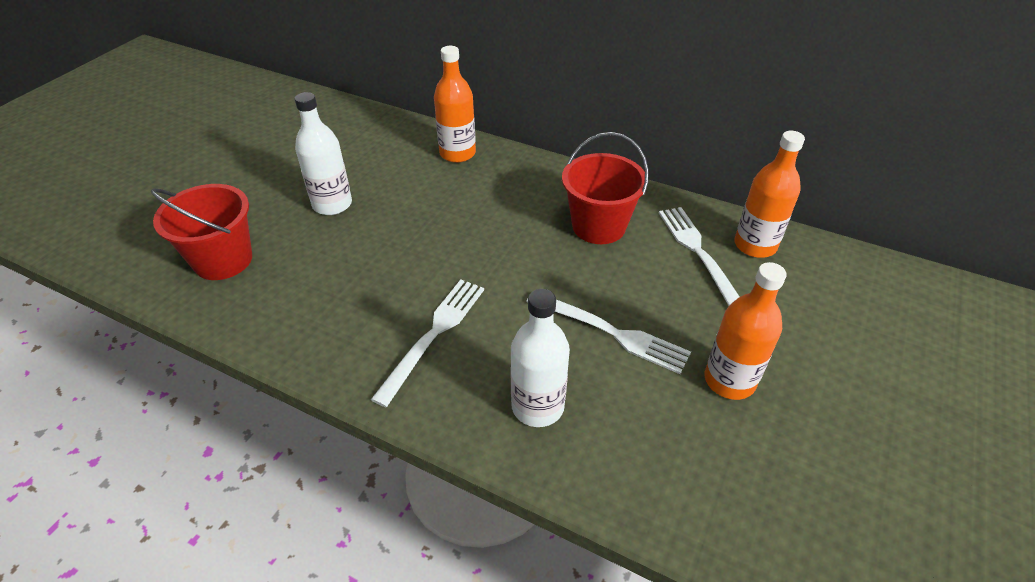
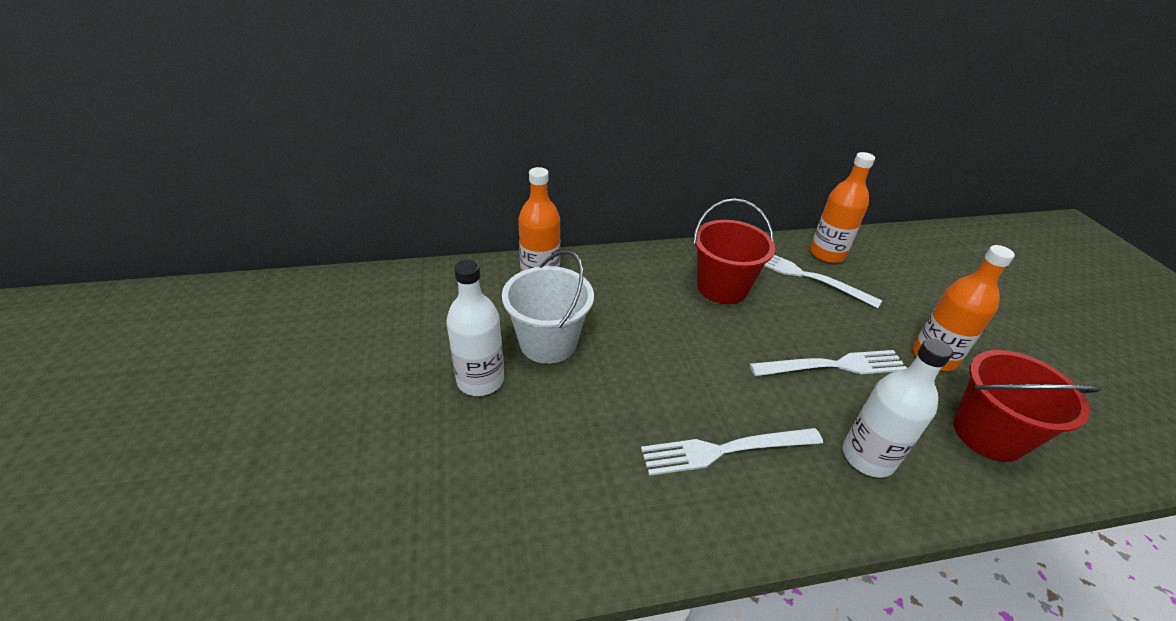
camera: 40 degrees left, 5 degrees down
red bucket [150,184,252,280] -> red bucket moved to [953,350,1102,462]
white fork [371,279,484,407] -> white fork turned 90 degrees counterclockwise [641,428,823,476]
none -> white bucket [502,250,594,364]

